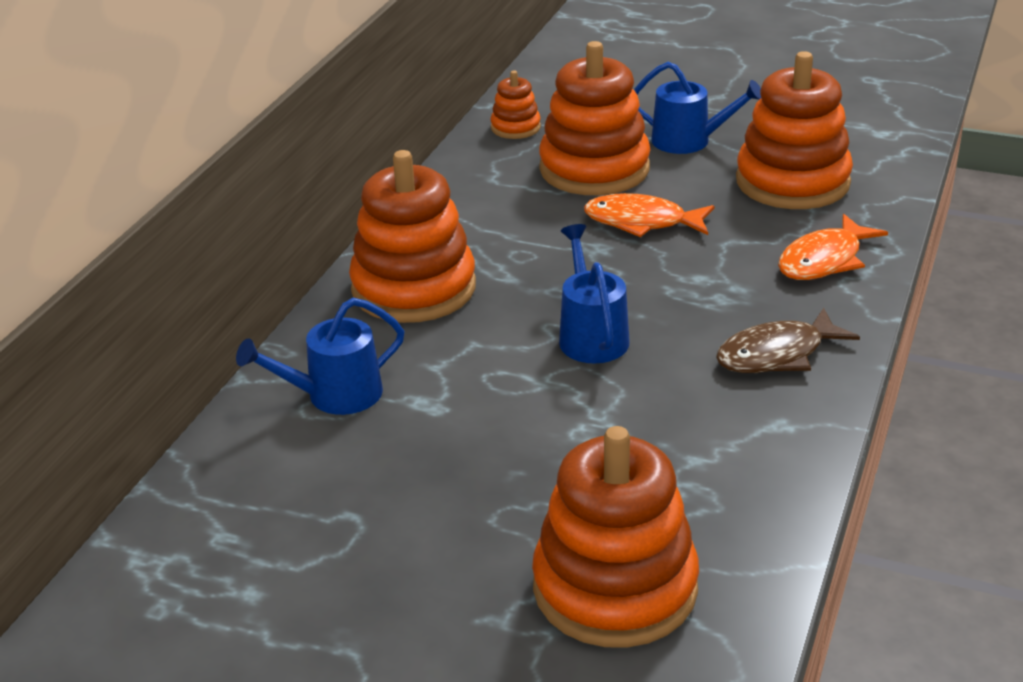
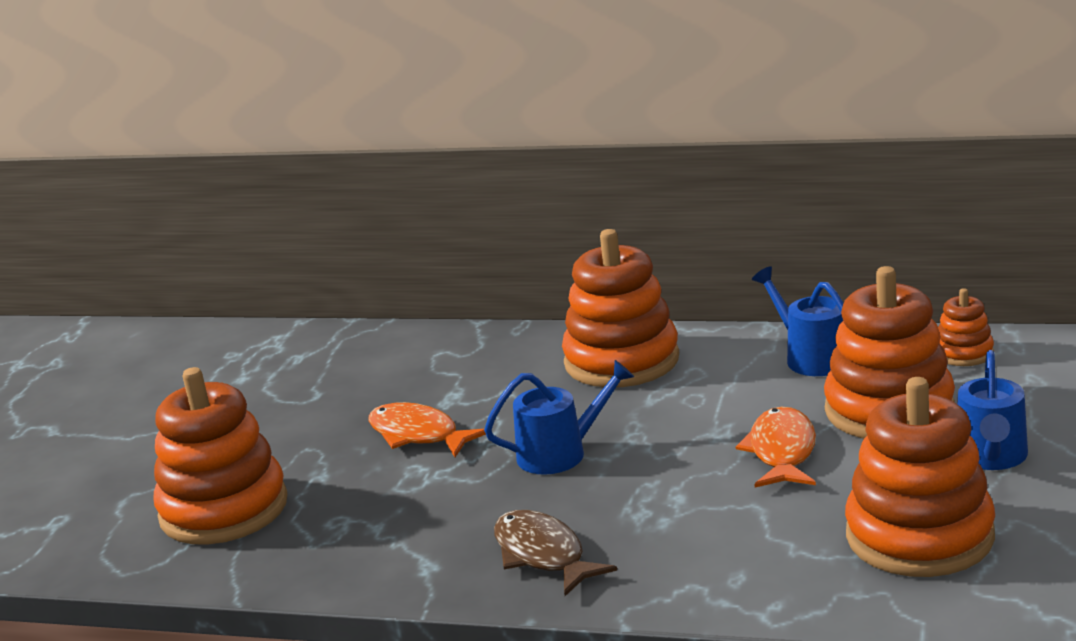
camera: 85 degrees right, 10 degrees down
blue watering can [236,298,405,415] -> blue watering can moved to [752,266,844,376]
orange fish [778,214,888,280] -> orange fish moved to [368,402,486,457]

